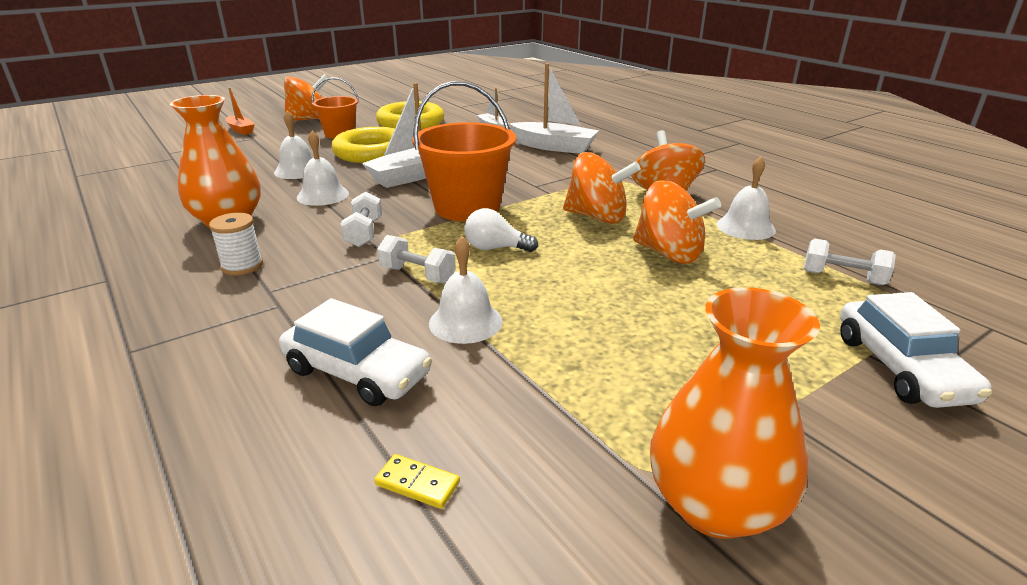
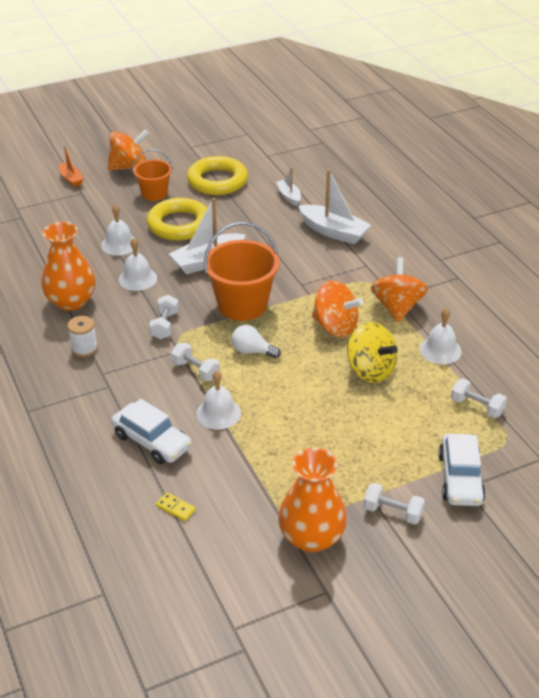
camera: 10 degrees right, 10 degrees up
orange spinning top [633,180,721,264] -> yellow spinning top [347,322,398,383]
none -> white dumbbell [363,483,425,525]

